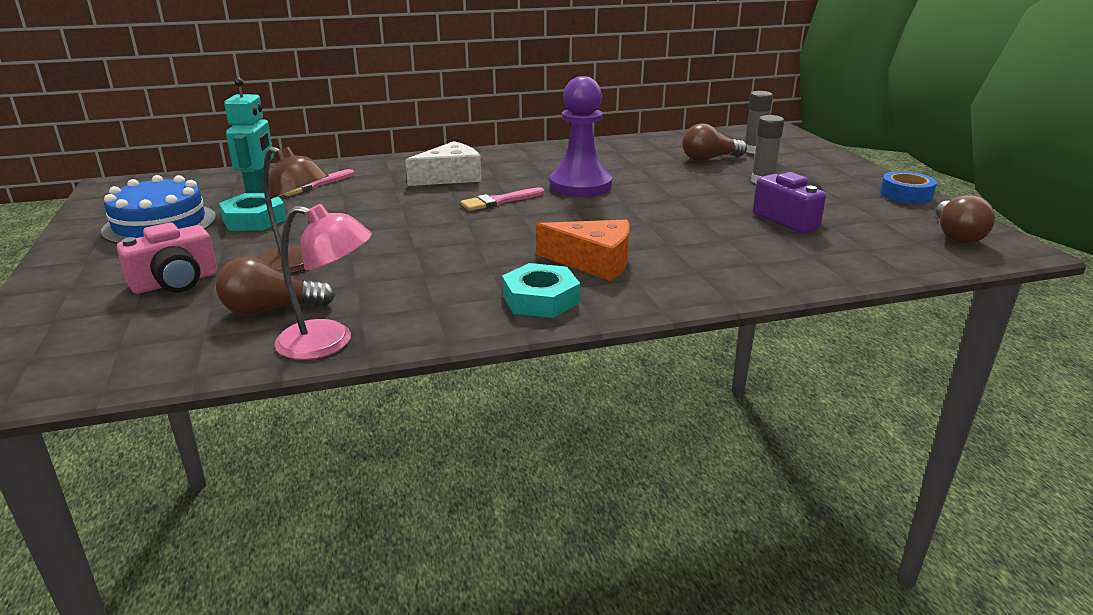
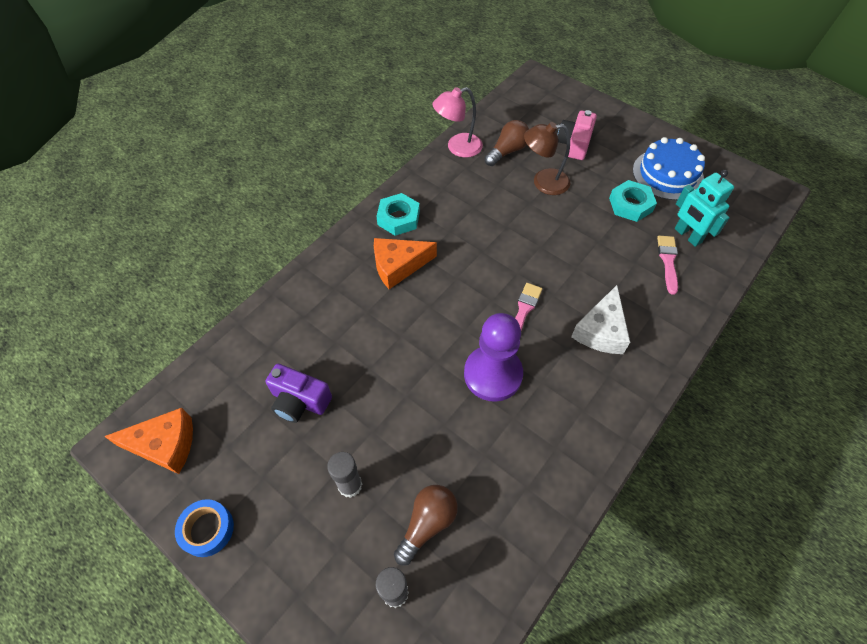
camera: 145 degrees right, 30 degrees up
brown light bulb [936,195,995,244] -> orange cheese [104,408,193,474]

